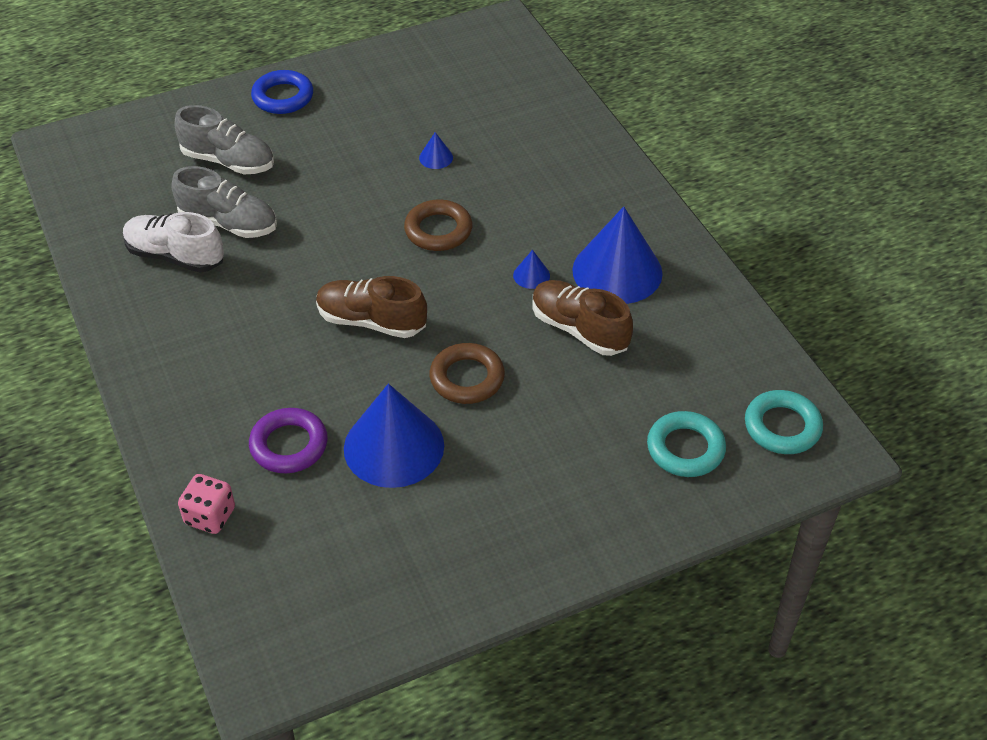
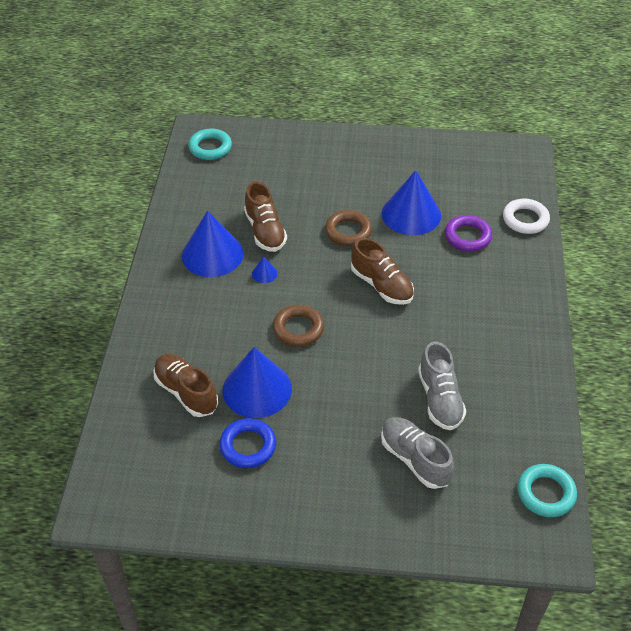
camera: 150 degrees left, 0 degrees up
white shoe [123,212,224,272] -> none
grey shoe [172,166,277,238] -> grey shoe turned 150 degrees counterclockwise [418,342,466,430]
pink dice [178,474,235,534] -> white ring [503,199,550,234]
blue ring [251,70,313,114] -> blue ring moved to [219,418,276,468]
blue cone [419,132,453,169] -> blue cone [223,347,292,418], size x2.44
turquoise ring [647,411,726,477] -> turquoise ring moved to [517,464,577,517]
none -> brown shoe [153,354,218,417]

